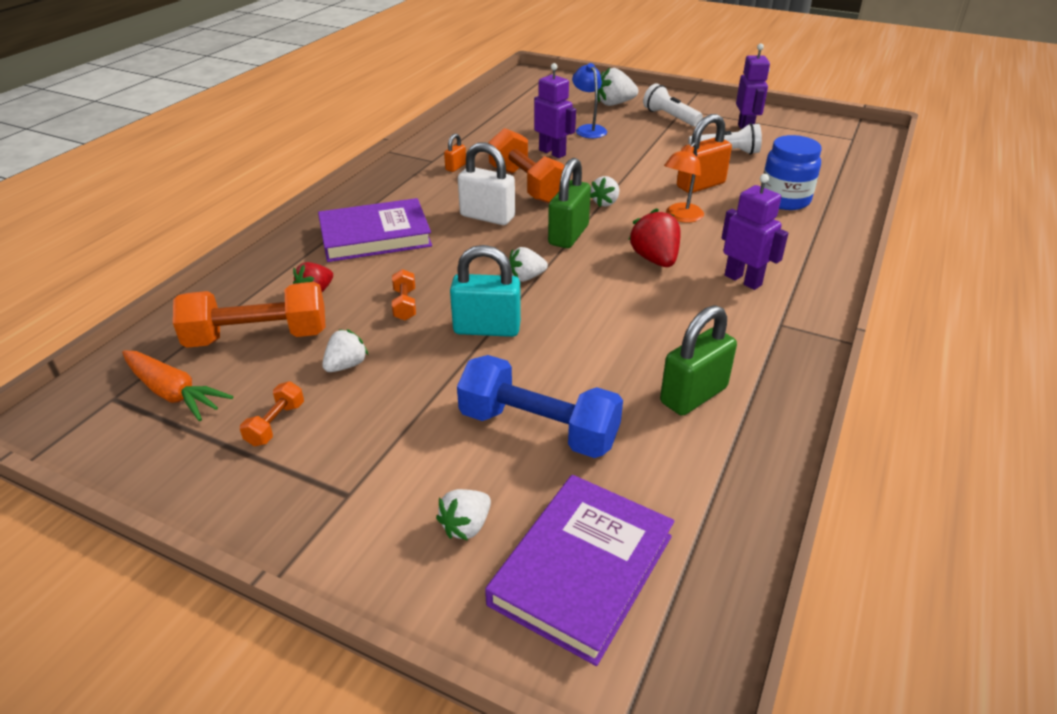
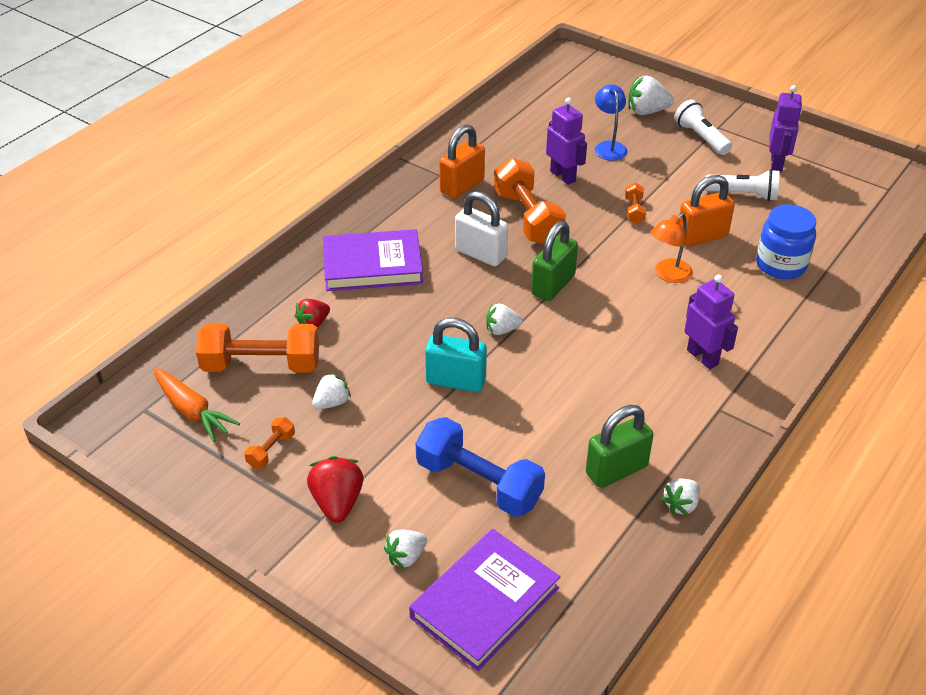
camera: 10 degrees right, 5 degrees up
orange dumbbell [392,269,416,321] -> orange dumbbell moved to [625,183,646,224]
orange padlock [444,133,466,172] -> orange padlock [439,124,485,199], size x2.01
white strawberry [590,176,619,207] -> white strawberry moved to [661,479,700,515]
red strawberry [628,208,681,267] -> red strawberry moved to [307,456,364,523]

